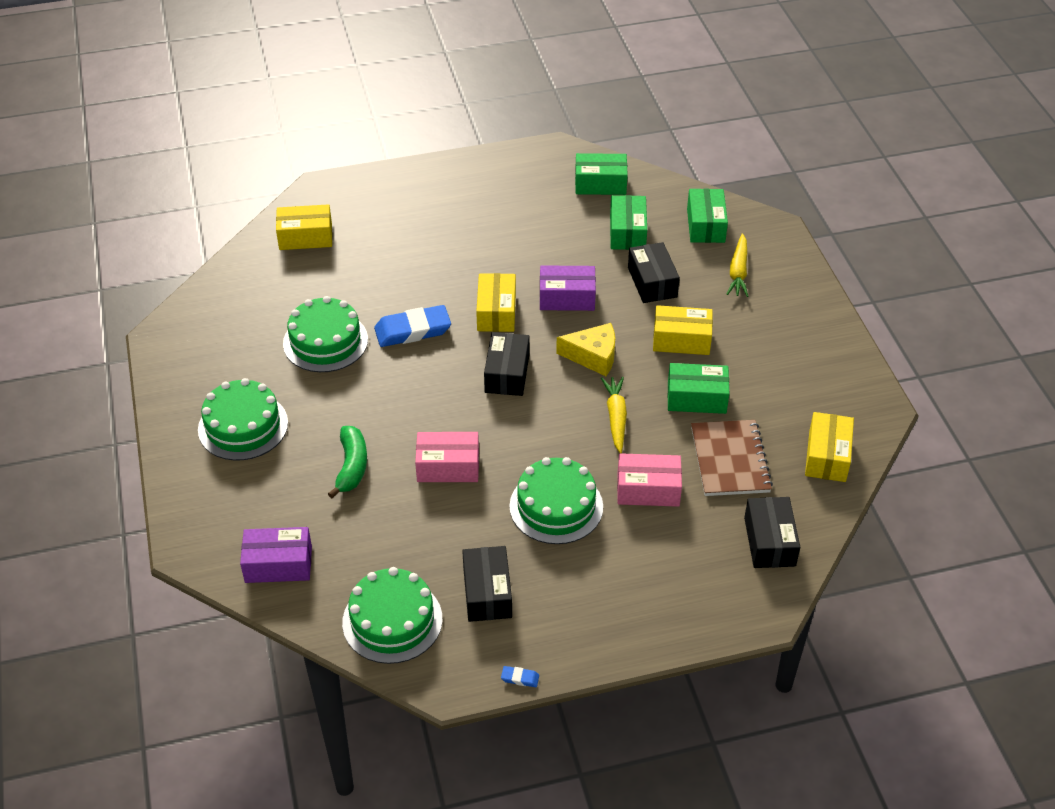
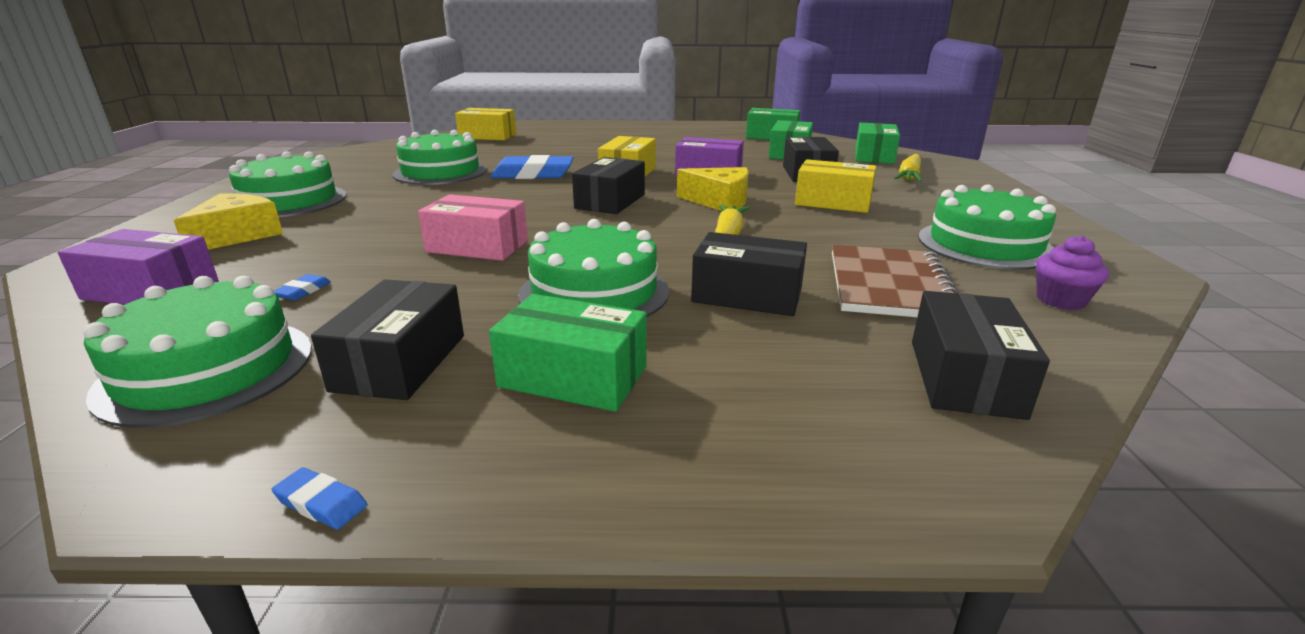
camera: 15 degrees right, 20 degrees down
green banana [328,426,367,498] -> none
pink box [617,453,682,507] -> black box [691,232,807,316]
green box [667,363,729,414] -> green box moved to [489,294,647,412]
yellow box [805,412,854,482] -> purple cupcake [1036,235,1109,310]
none -> yellow cheese [174,193,283,250]
none -> blue eraser [274,274,331,300]
none -> green cake [918,184,1056,270]

